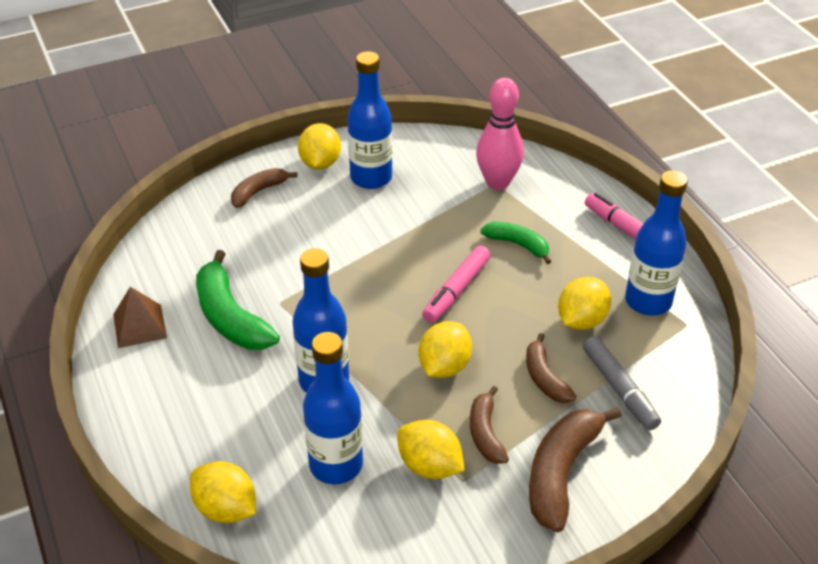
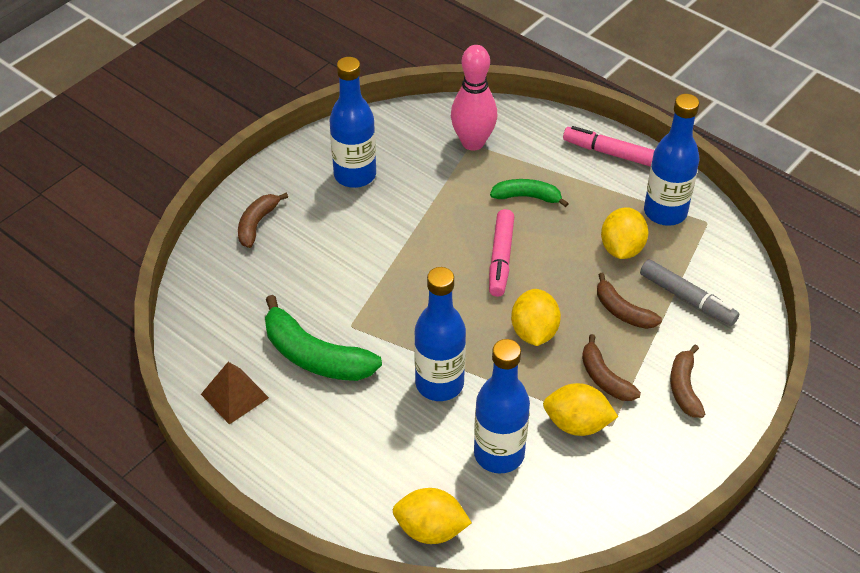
camera: 25 degrees left, 5 degrees up
yellow lemon [298,123,341,170] -> none
brown banana [529,407,622,532] -> brown banana [670,344,705,418], size x0.59

